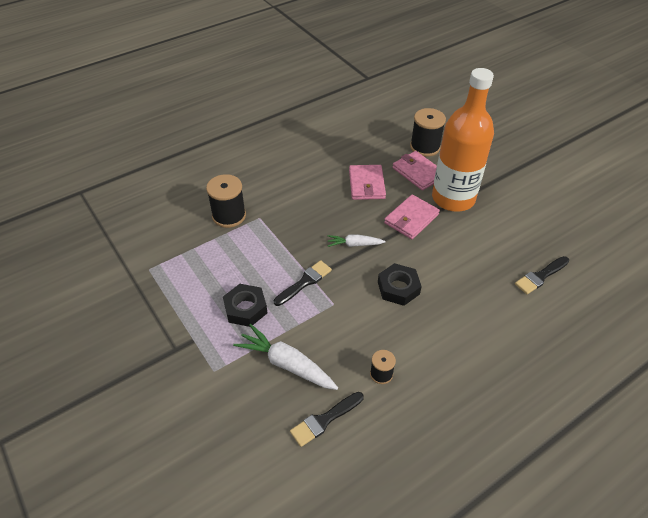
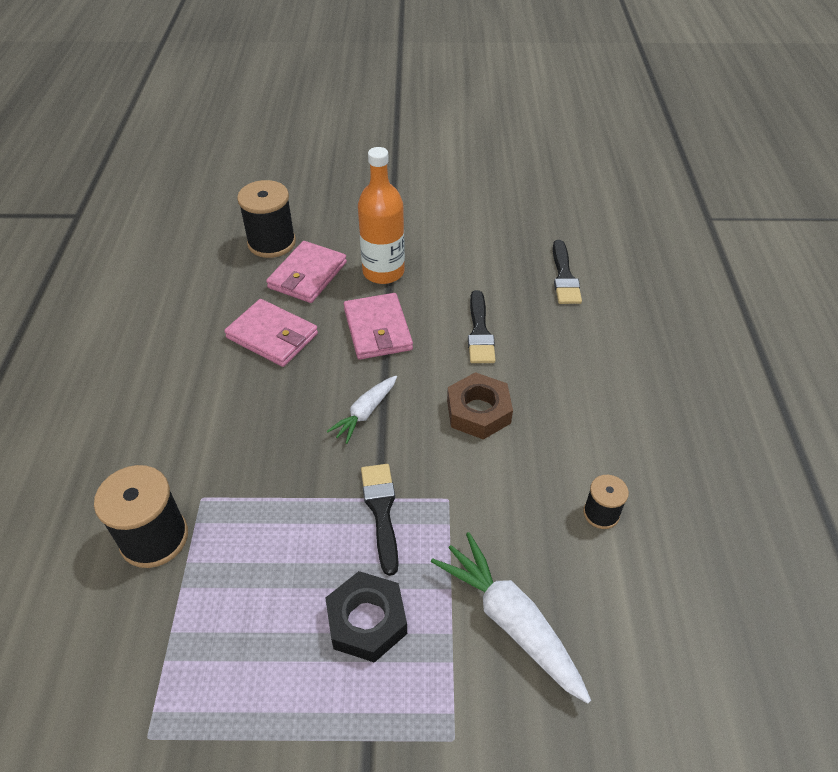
camera: 55 degrees left, 0 degrees up
white carrot [233,324,338,390] -> white carrot turned 75 degrees clockwise [431,532,591,704]
black brush [290,392,364,447] -> black brush moved to [468,290,496,363]
black nut [378,263,422,306] -> brown nut [447,372,513,440]
pink wallet [393,151,437,190] -> pink wallet turned 60 degrees counterclockwise [266,241,347,303]
orange bottle [432,68,494,212] -> orange bottle [358,147,405,284], size x0.63

